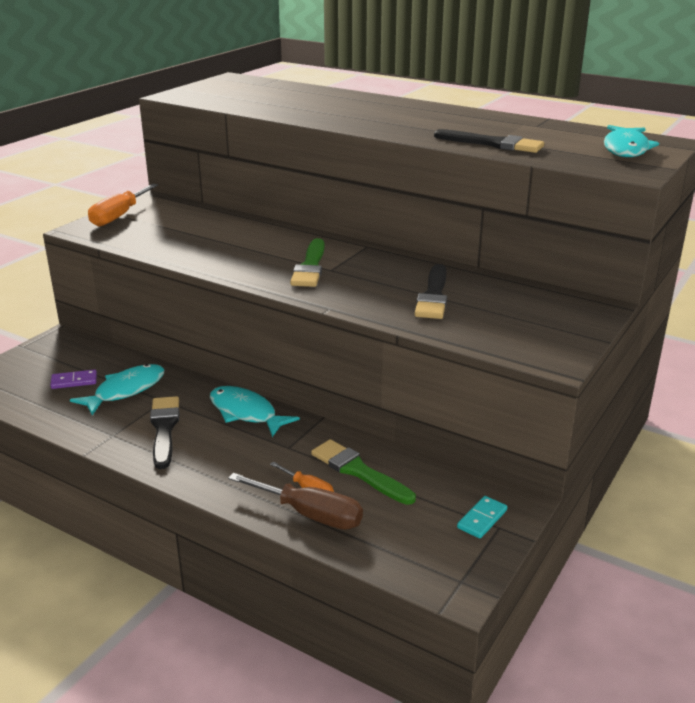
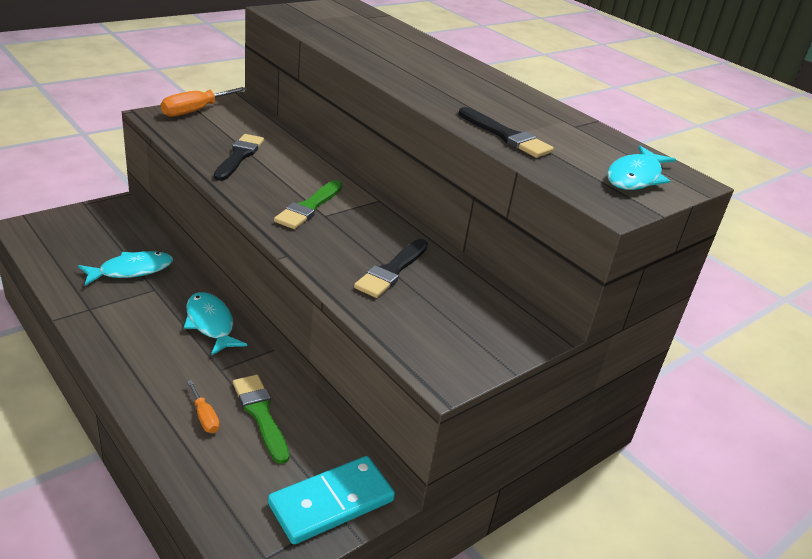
camera: 15 degrees right, 5 degrees up
purple domino [50,369,97,389] -> none
black brush [150,396,179,469] -> black brush moved to [214,134,264,181]
brown screwdriver [228,473,363,529] -> none
turquoise domino [457,496,507,539] -> turquoise domino [268,456,395,544], size x2.13

